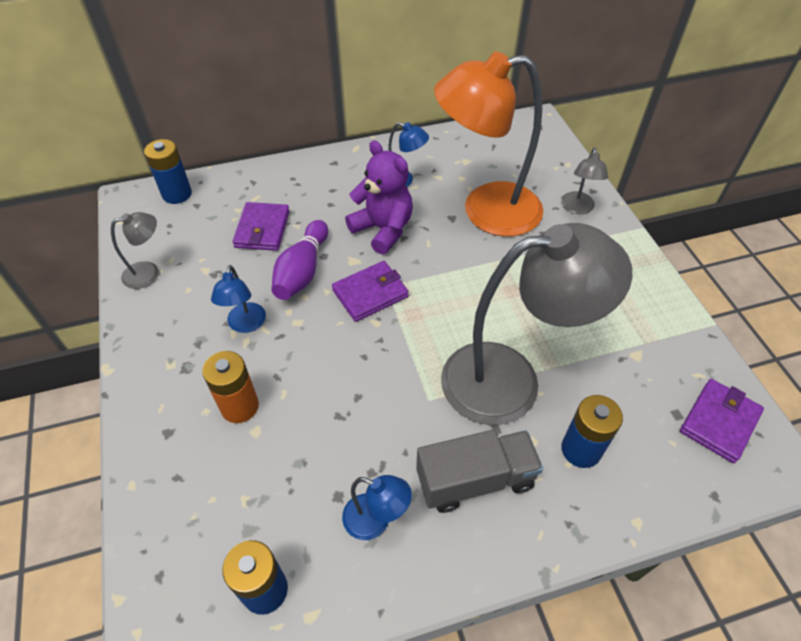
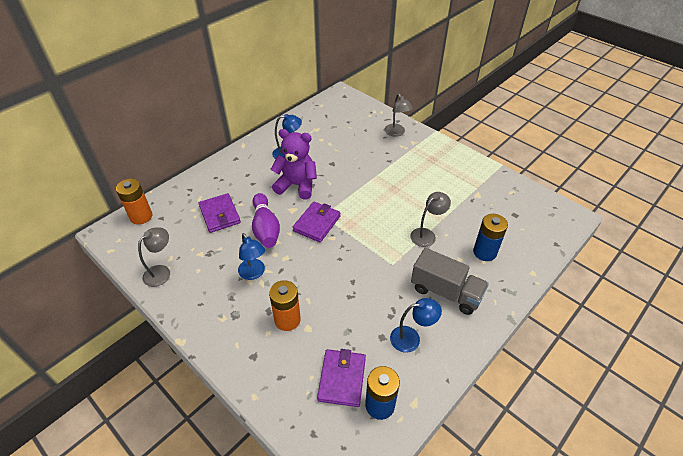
camera: 30 degrees left, 5 degrees down
blue battery [144,139,192,204] -> orange battery [116,179,152,225]
grey truck [416,430,543,513] -> grey truck turned 75 degrees clockwise [411,248,489,315]
orange lamp [434,51,543,237] -> none
grey lamp [441,223,633,425] -> grey lamp [410,192,451,247], size x0.43
purple wallet [680,379,764,463] -> purple wallet moved to [317,349,366,407]

